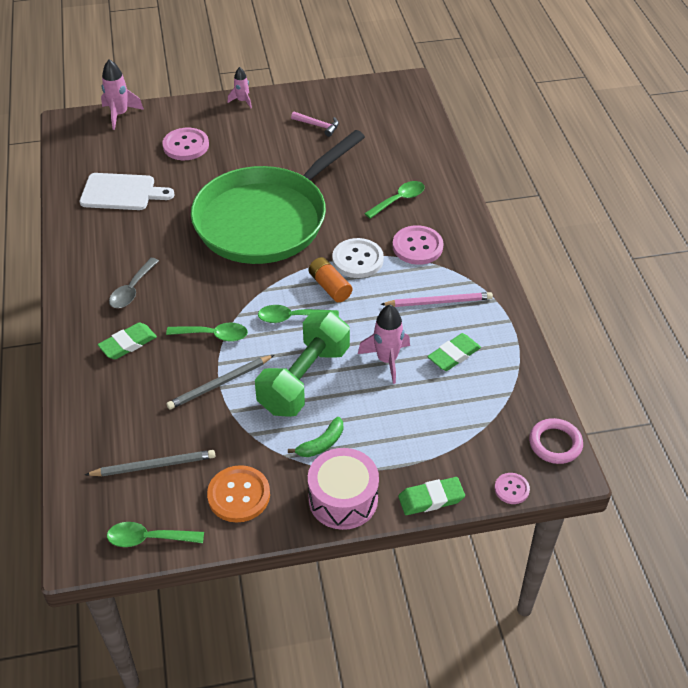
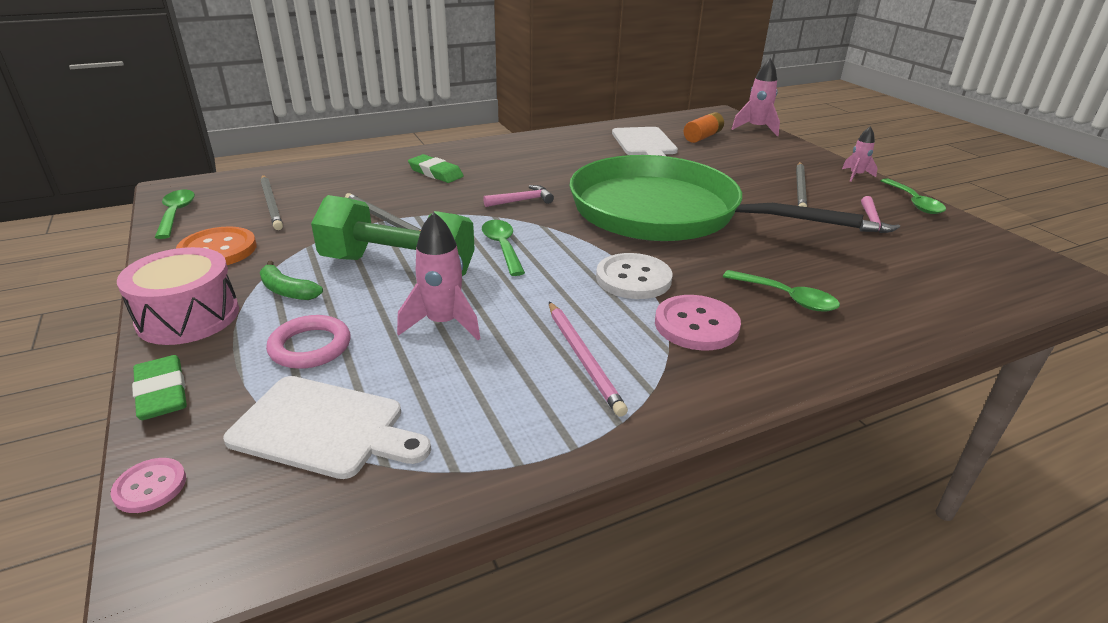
camera: 75 degrees right, 15 degrees down
grey spoon [109,258,159,308] -> none
pink button [162,128,209,160] -> none
green spoon [166,323,248,342] -> green spoon moved to [881,178,946,214]
orange battery [309,257,352,302] -> orange battery moved to [684,112,724,143]
green eraser [427,333,481,371] -> none
pink ring [529,418,583,464] -> pink ring moved to [266,315,350,369]
none -> white cutting board [223,376,431,479]
none -> pink hammer [483,185,554,207]
none -> grey pencil [796,162,807,207]

